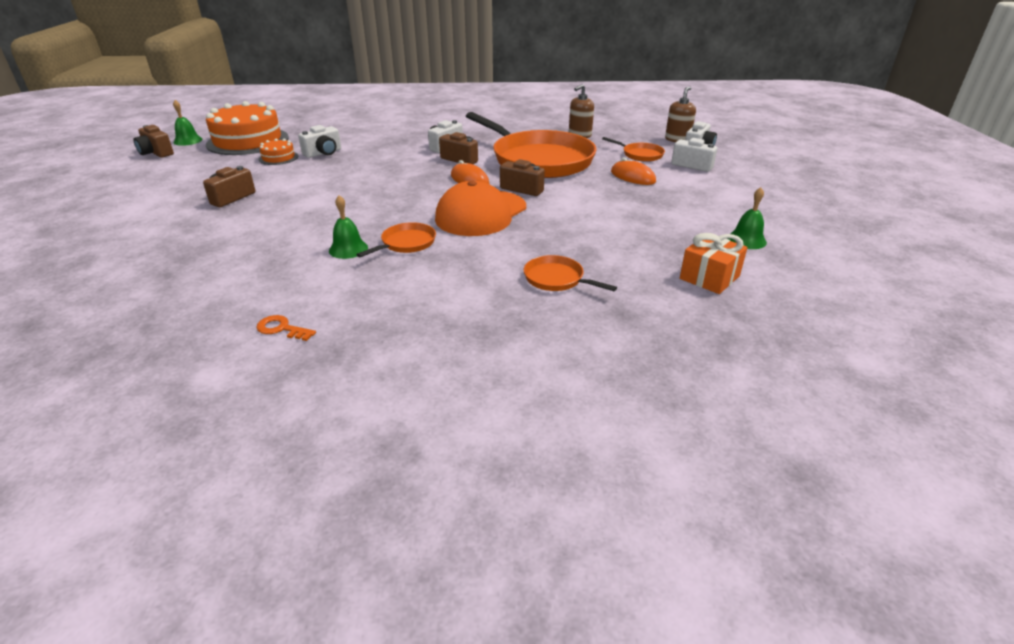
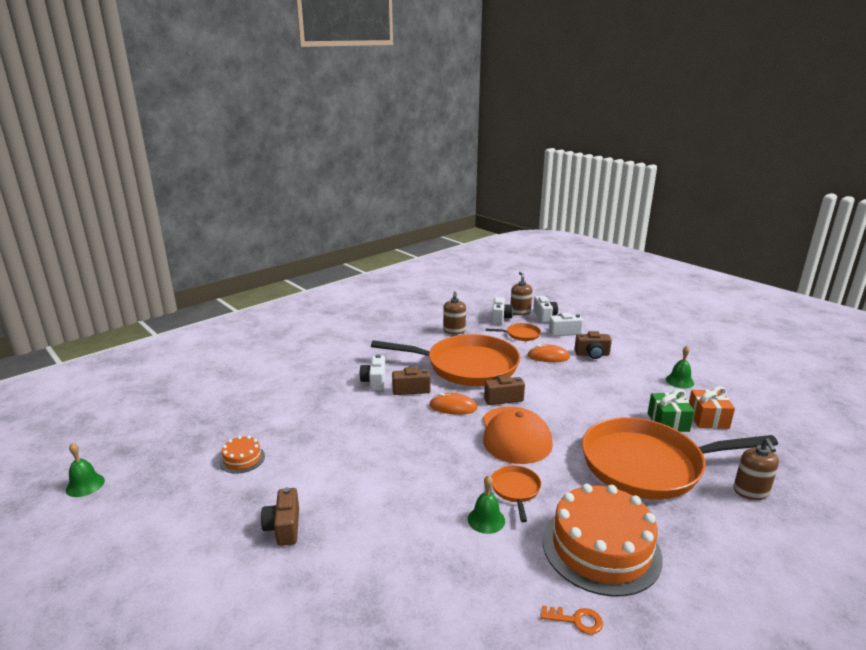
camera: 40 degrees left, 10 degrees down
brown camera [133,125,174,158] -> brown camera moved to [574,331,612,359]
orange cake [206,101,289,155] -> orange cake moved to [543,484,663,597]
orange key [256,315,316,341] -> orange key turned 150 degrees counterclockwise [540,605,603,635]
white camera [298,125,341,158] -> white camera moved to [492,297,513,324]
orange pan [524,255,617,291] -> orange pan [582,417,778,500], size x2.44
none -> green gift [648,389,695,432]
none -> brown soap dispenser [733,438,779,500]

